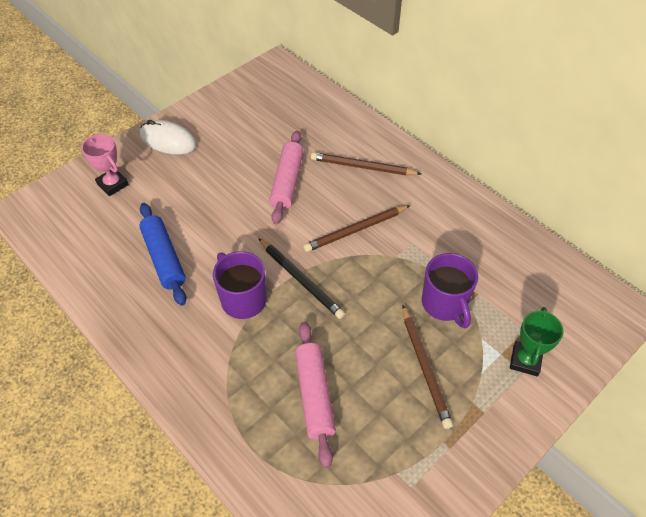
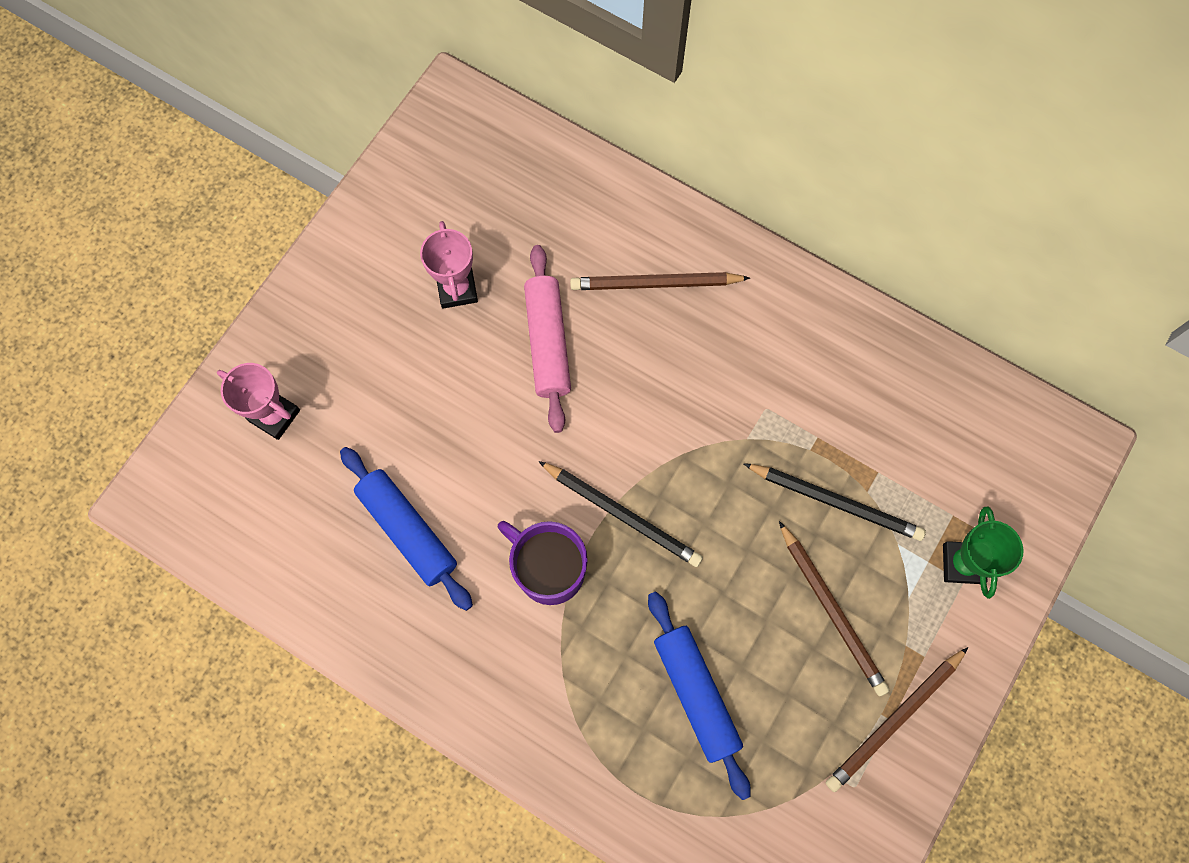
camera: 15 degrees left, 20 degrees up
white mouse [140,120,197,155] -> none
pink rolling pin [295,322,336,468] -> blue rolling pin [648,591,750,800]
brown pencil [303,205,410,252] -> brown pencil moved to [826,647,968,792]
purple mug [422,253,478,328] -> black pencil [743,463,926,541]
none -> pink trophy [420,221,478,309]

